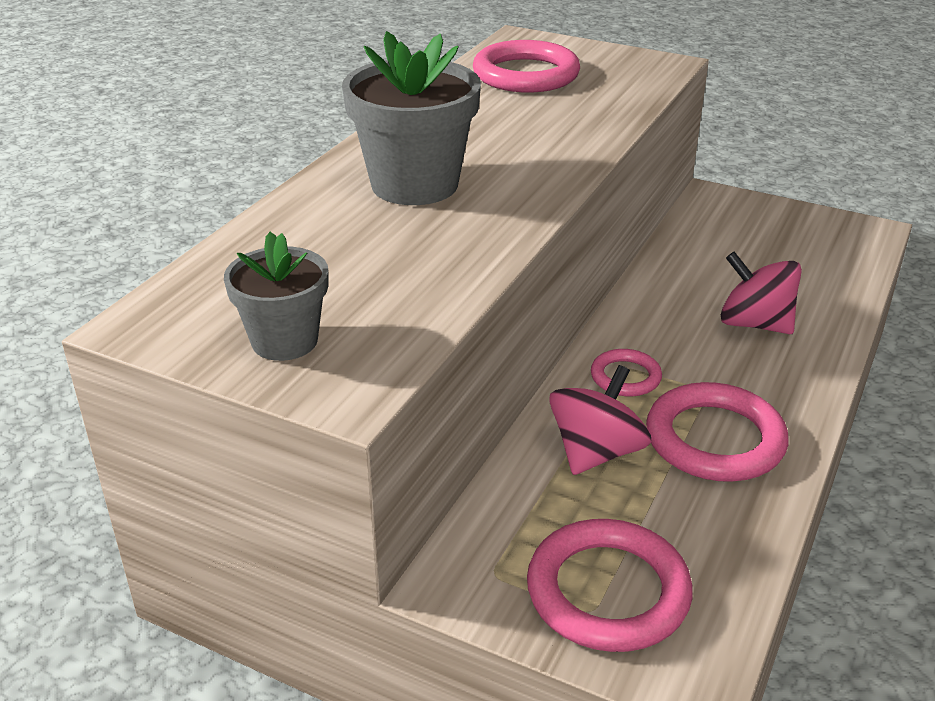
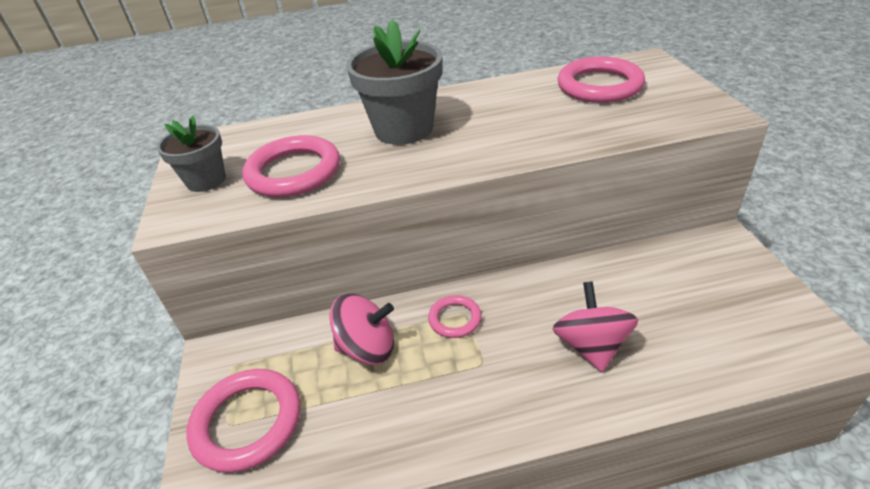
camera: 55 degrees right, 5 degrees up
pink ring [646,382,788,482] -> pink ring moved to [242,135,340,197]

